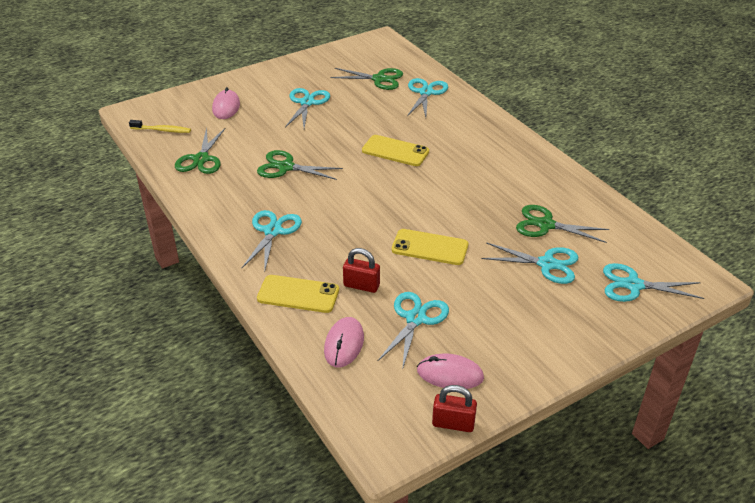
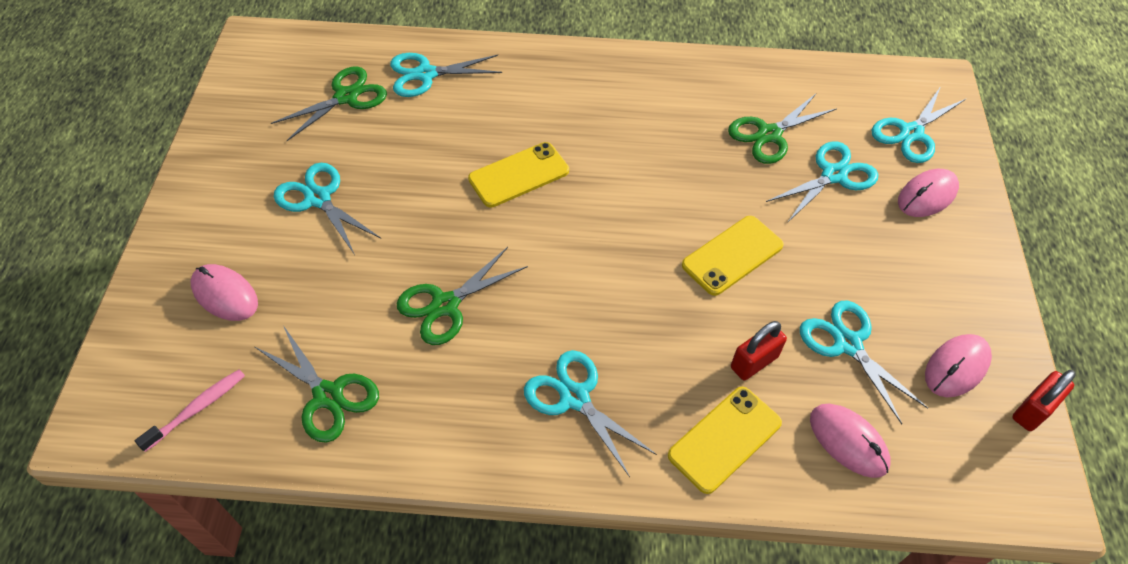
camera: 55 degrees left, 15 degrees up
yellow toothbrush [129,120,191,133] -> pink toothbrush [135,369,245,452]
turquoise scissors [407,78,448,117] -> turquoise scissors turned 60 degrees counterclockwise [390,53,502,97]
none -> pink mouse [898,169,959,217]

